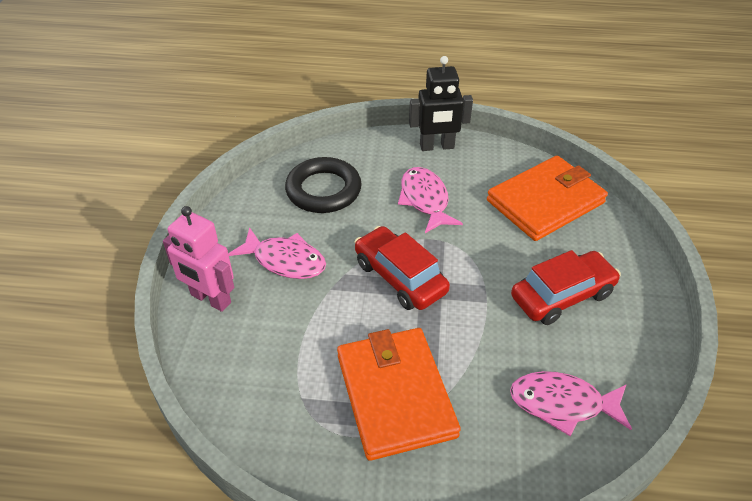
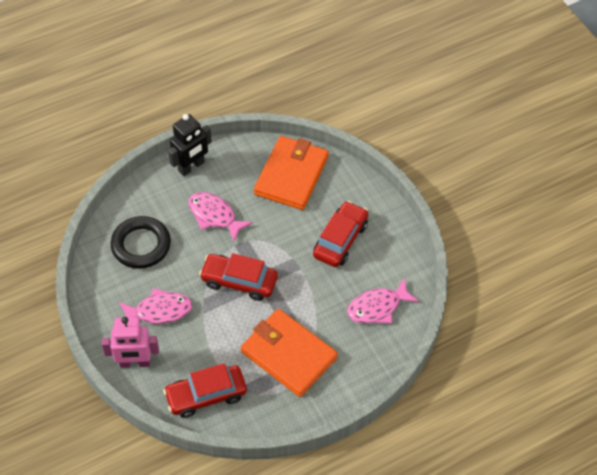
camera: 35 degrees left, 10 degrees up
none -> red car [163,363,247,418]

